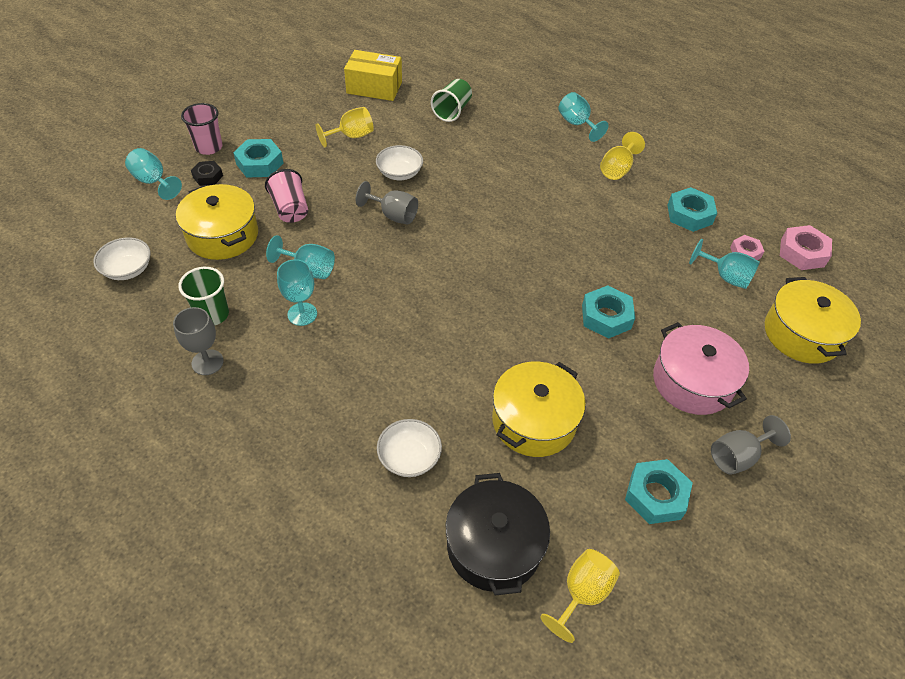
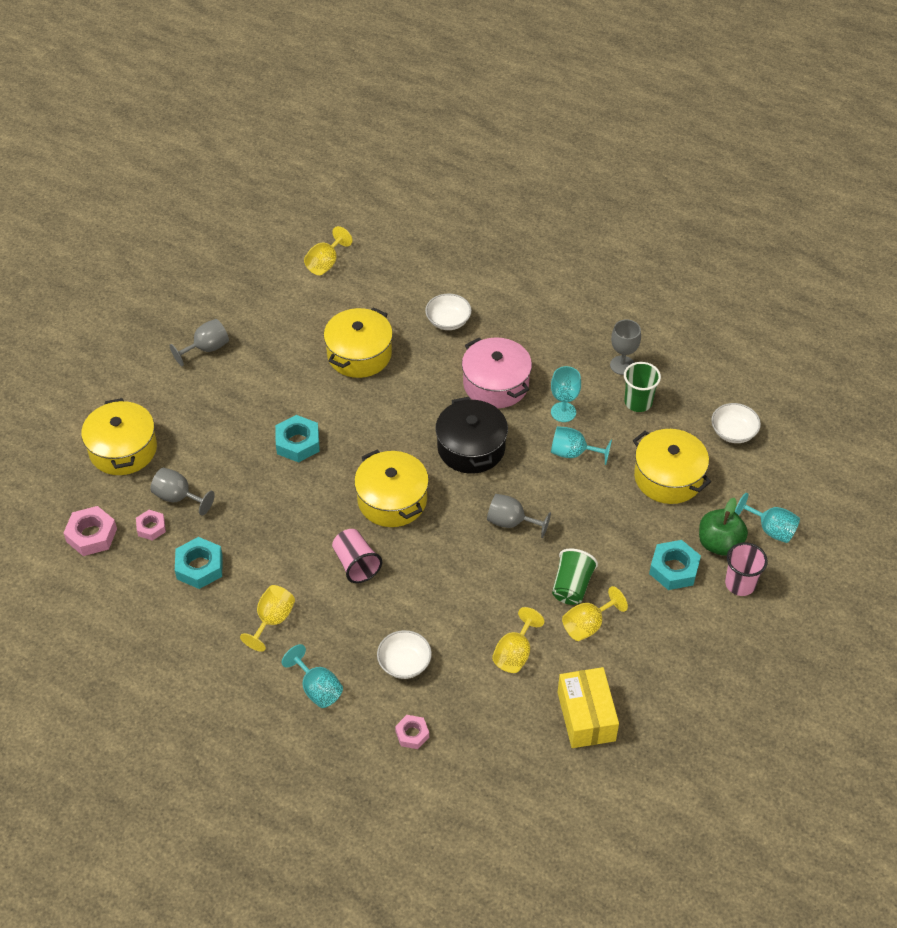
camera: 175 degrees right, 0 degrees up
black nut [191,161,223,186] -> green apple [699,498,748,556]
pink cup [265,169,308,223] -> pink cup moved to [332,529,382,583]
yellow box [344,50,402,101] -> yellow box turned 75 degrees clockwise [558,667,619,748]
white bowl [376,145,423,180] -> white bowl moved to [377,630,432,679]
green cup [431,79,472,122] -> green cup moved to [552,548,598,605]
black pot [446,473,550,595] -> black pot moved to [435,397,508,474]
turquoise nut [625,459,693,524] -> none
pink pot [653,322,749,415] -> pink pot moved to [462,337,532,408]
turquoise goblet [689,239,760,289] -> grey goblet [150,468,215,516]
none -> yellow pot [354,449,429,527]
none -> pink nut [395,715,429,749]
none -> yellow goblet [492,607,545,673]

